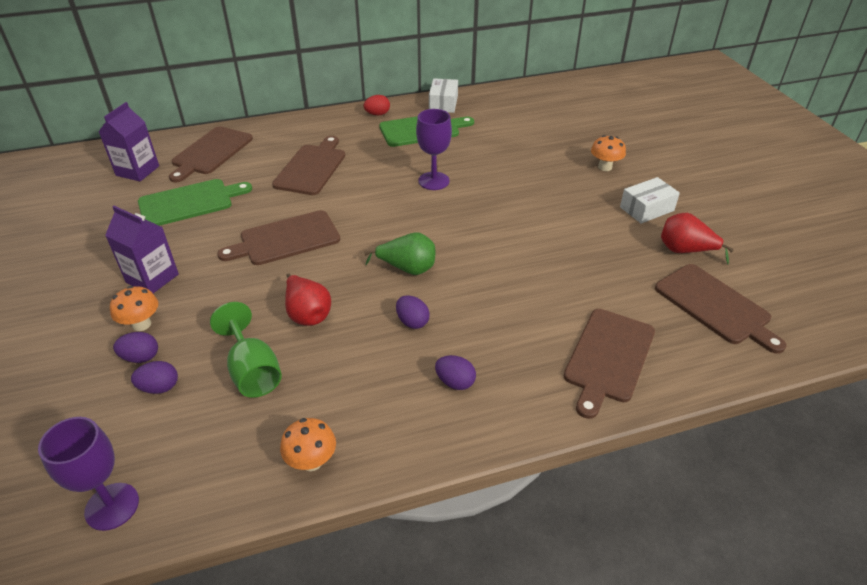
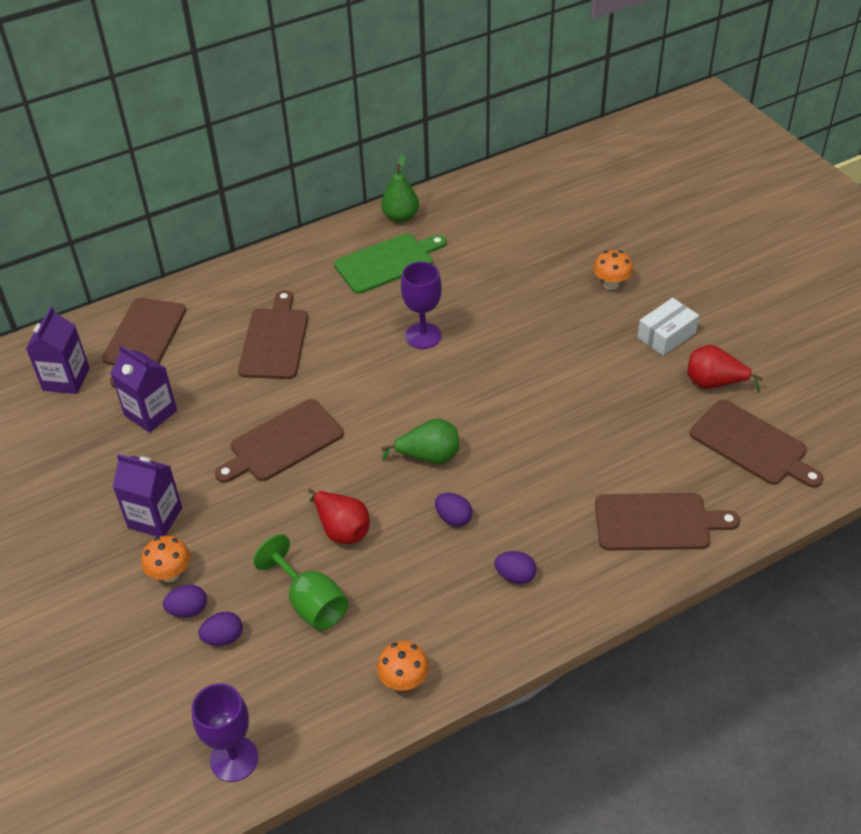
camera: 10 degrees left, 5 degrees up
green cutting board [138,179,252,226] -> purple carton [110,345,177,433]
red egg [364,95,390,115] -> none
white box [429,78,458,113] -> green pear [381,155,419,223]
brown cutting board [564,309,655,419] -> brown cutting board turned 105 degrees counterclockwise [595,493,740,551]

